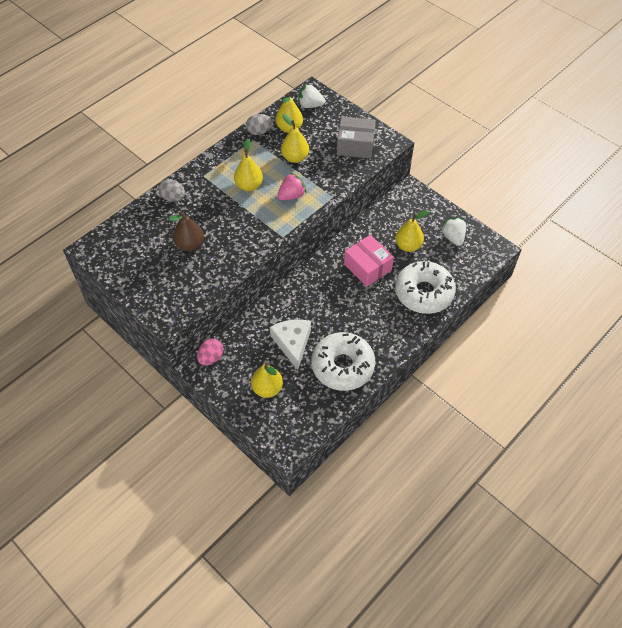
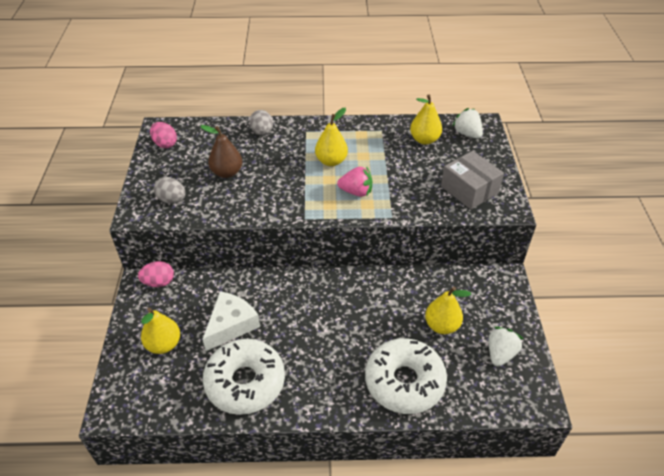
camera: 45 degrees right, 10 degrees down
grey egg [246,114,273,135] -> grey egg moved to [154,177,185,204]
yellow pear [281,114,309,163] -> none
pink box [344,235,394,287] -> none
none -> pink egg [150,122,177,148]

